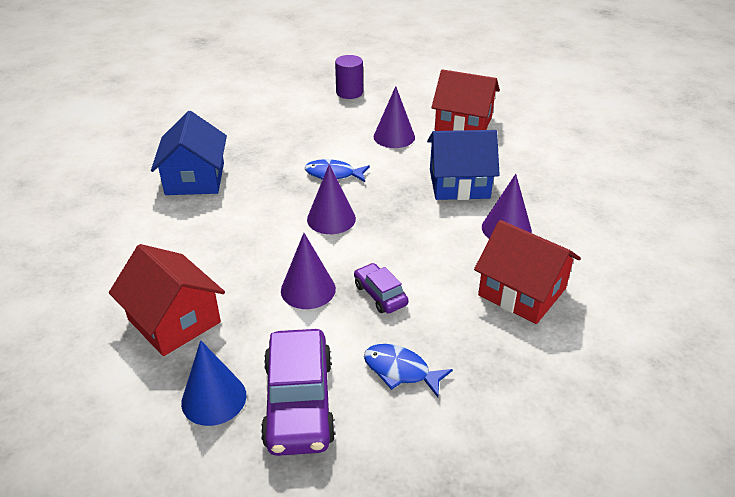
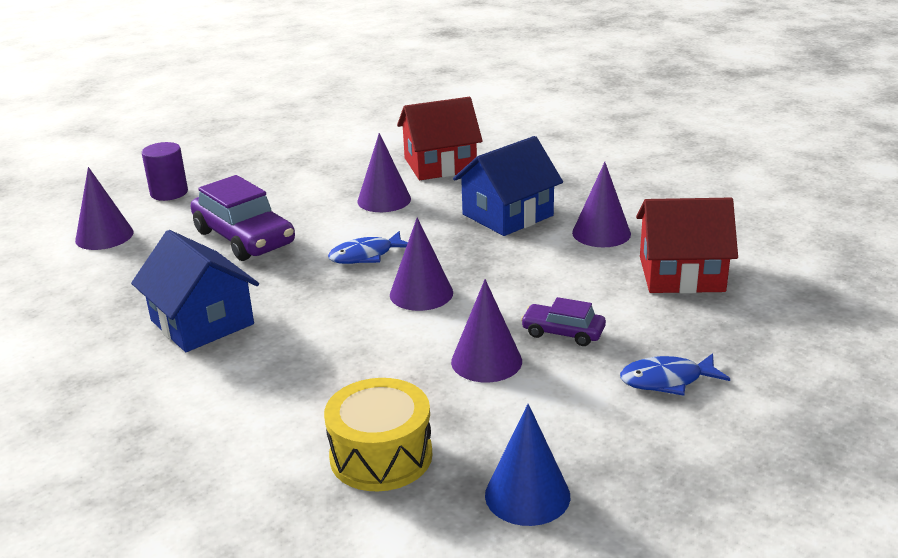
camera: 35 degrees left, 10 degrees down
red house [109,244,225,356] -> yellow drum [324,378,432,491]
purple car [261,329,336,456] -> purple car moved to [191,175,295,261]
purple cylinder [335,55,363,99] -> purple cylinder moved to [142,142,188,201]
none -> purple cone [75,167,134,250]

